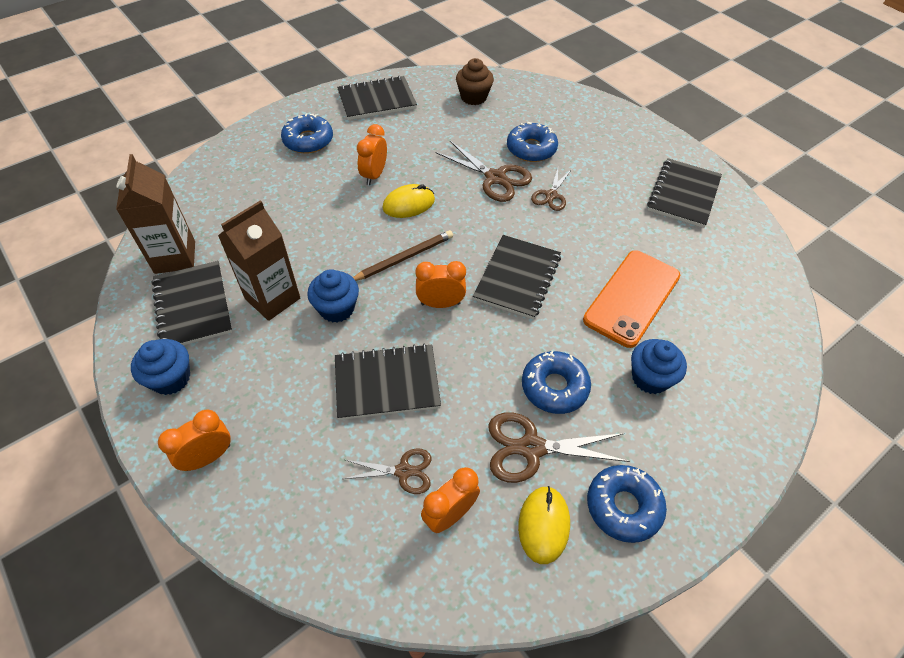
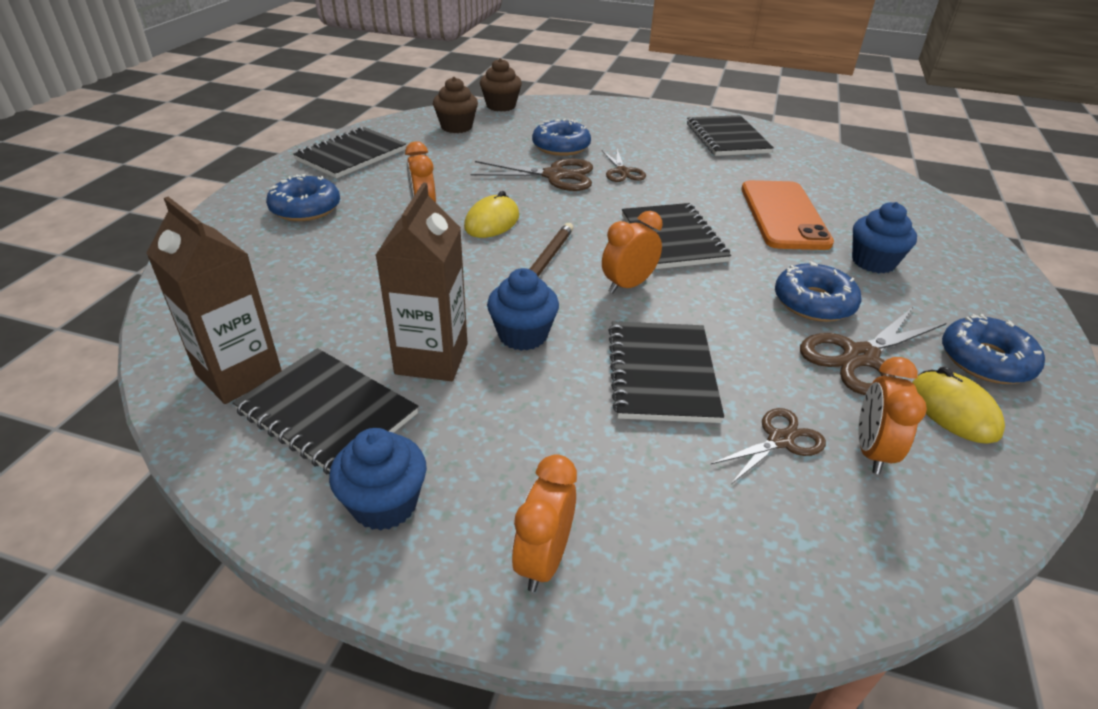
camera: 35 degrees left, 15 degrees down
black notebook [335,344,441,420] -> black notebook turned 45 degrees counterclockwise [608,321,724,423]
none -> brown cupcake [480,58,522,112]

